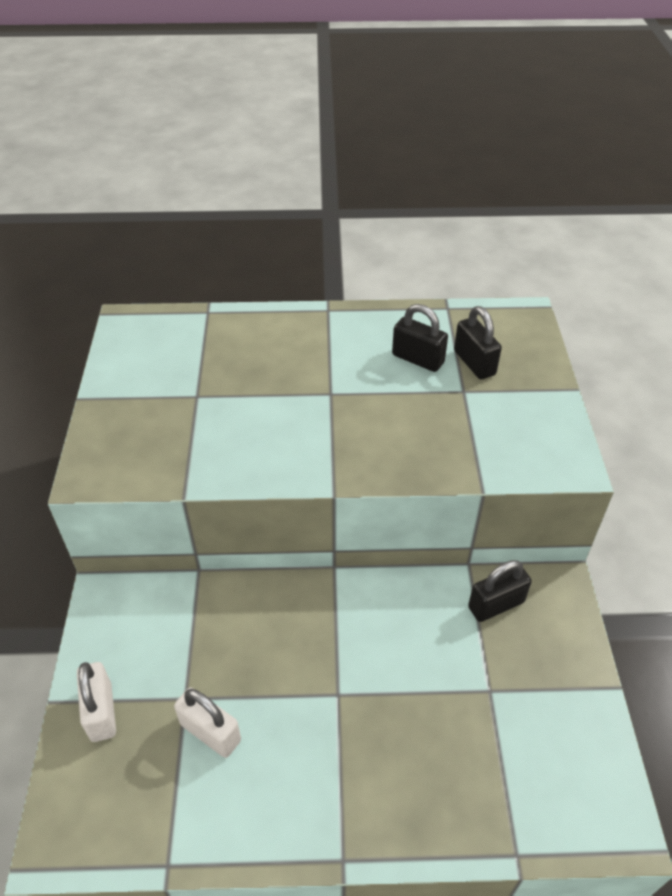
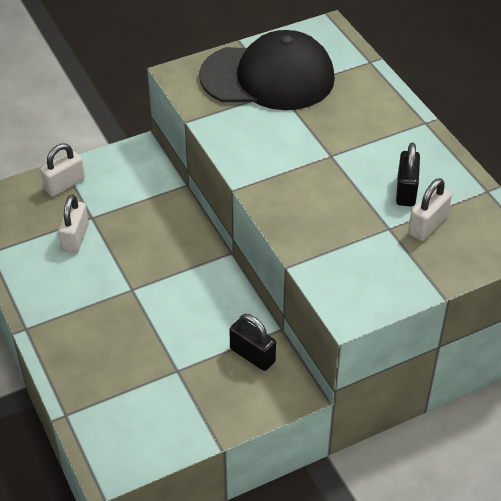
camera: 65 degrees right, 0 degrees up
black padlock [454,306,502,379] -> white padlock [408,178,452,241]
none -> black cap [199,30,335,110]

